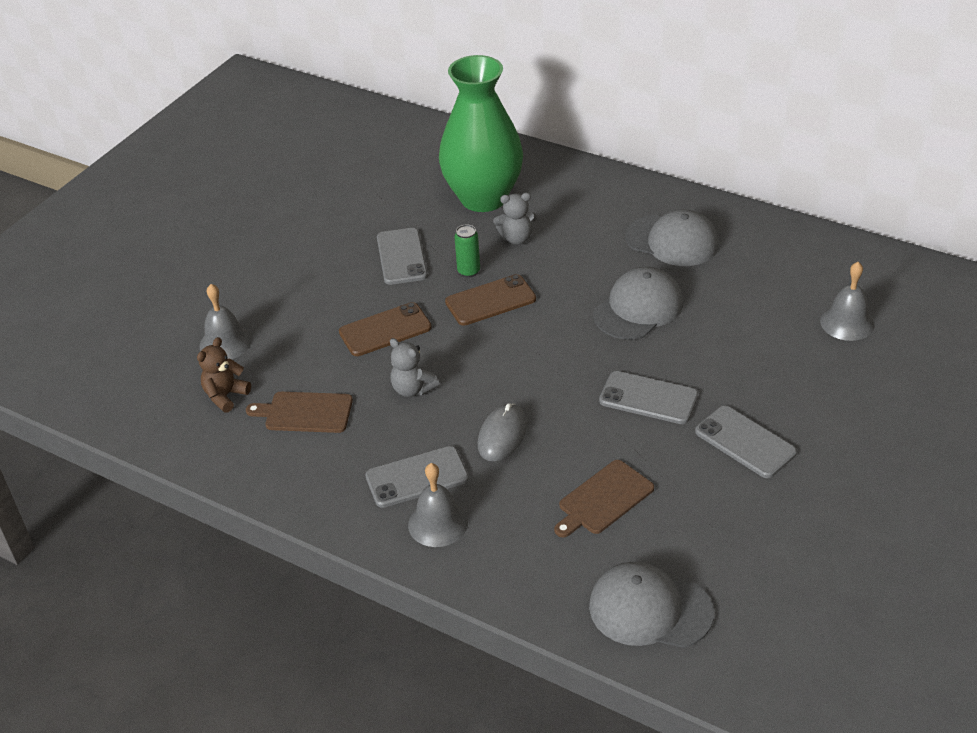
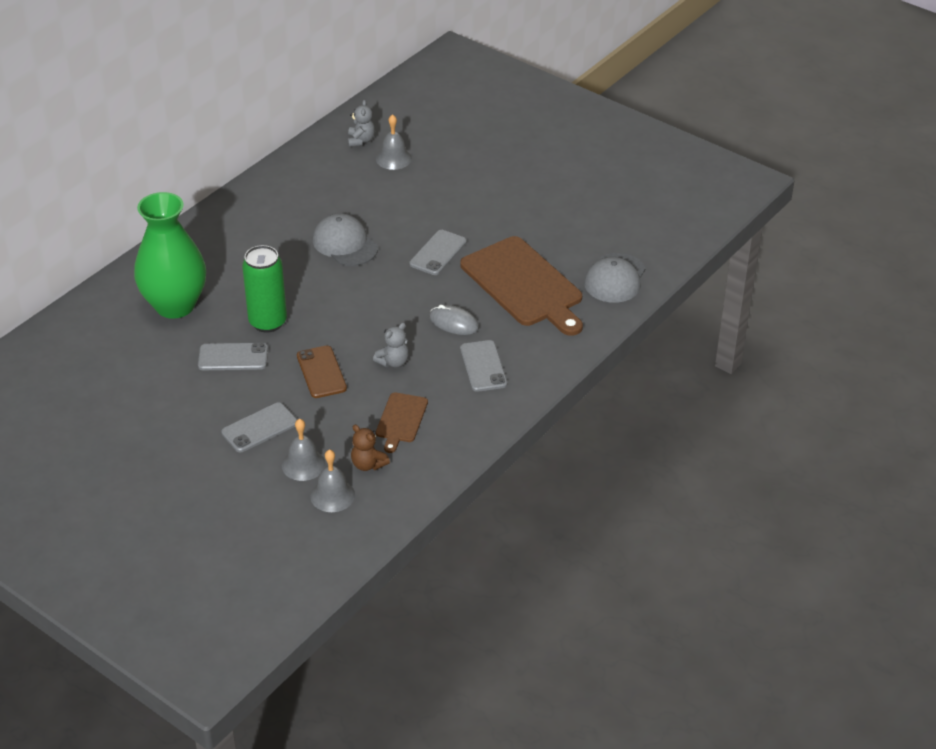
camera: 85 degrees left, 0 degrees up
grey bell [408,463,468,547] -> grey bell moved to [310,449,355,512]
brown phone [445,274,536,326] -> none
green can [454,225,480,277] -> green can [242,245,287,333], size x2.06
grey teddy bear [493,193,537,245] -> grey teddy bear moved to [347,100,375,147]
brown cutting board [554,460,654,537] -> brown cutting board [460,236,583,336], size x2.06
grey cap [626,210,719,266] -> none
grey phone [695,406,797,478] -> grey phone moved to [221,402,297,452]

